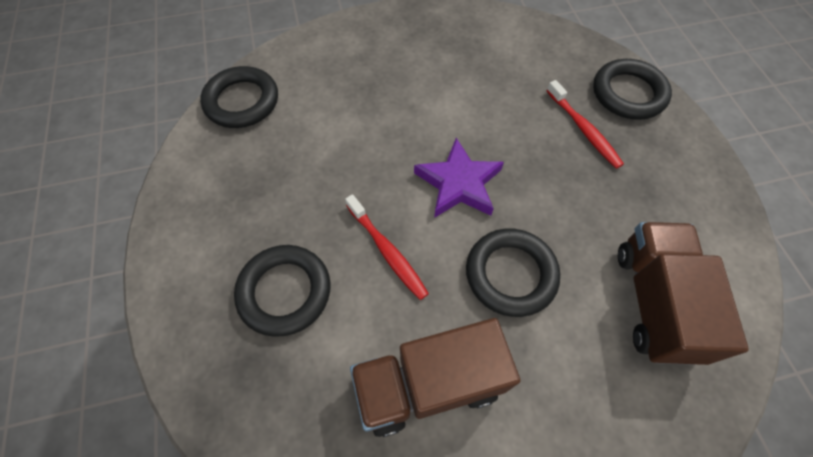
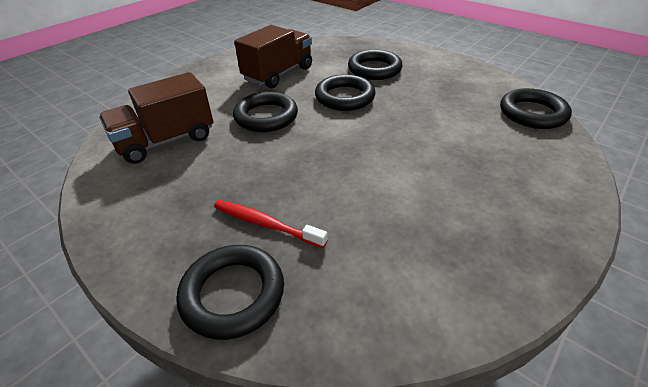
camera: 145 degrees right, 20 degrees down
red toothbrush [345,194,429,300] -> black ring [315,74,376,111]
purple star [414,138,504,218] -> none
brown truck [618,222,749,365] -> brown truck turned 90 degrees clockwise [99,72,213,164]

